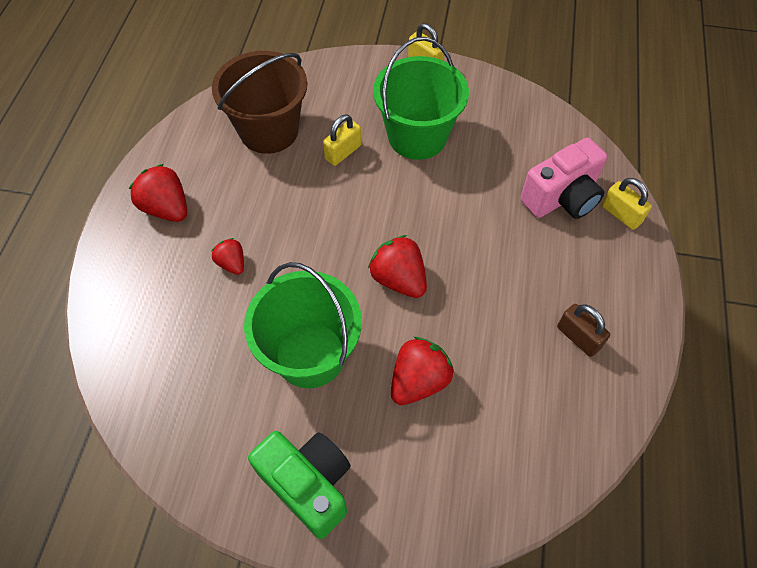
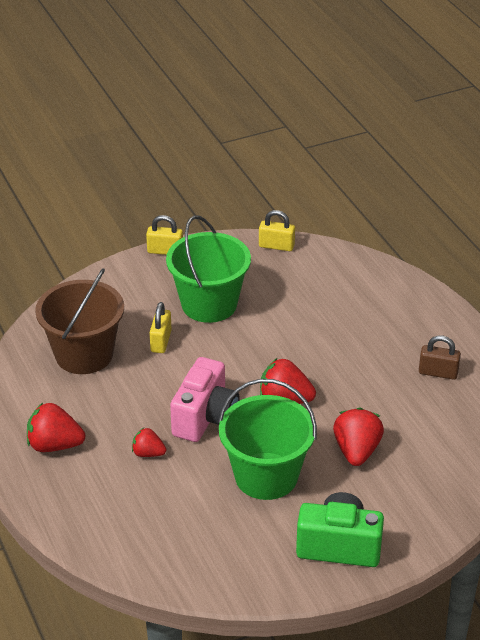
camera: 35 degrees left, 20 degrees down
pink camera [520,138,607,219] -> pink camera moved to [170,357,240,442]
yellow padlock [602,178,652,230] -> yellow padlock moved to [259,210,295,251]

